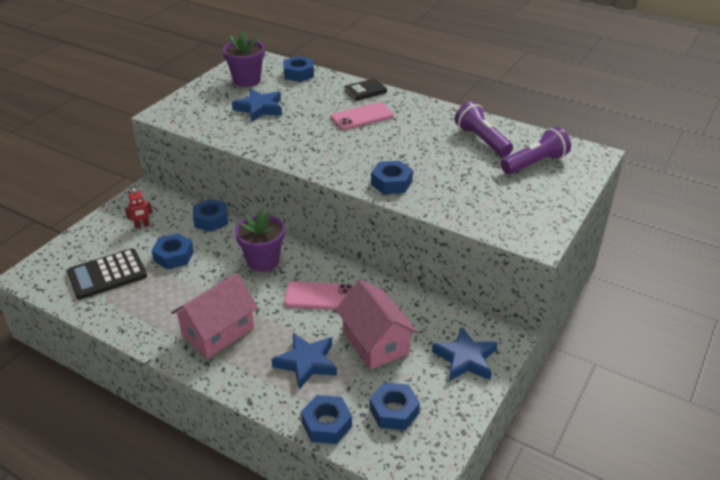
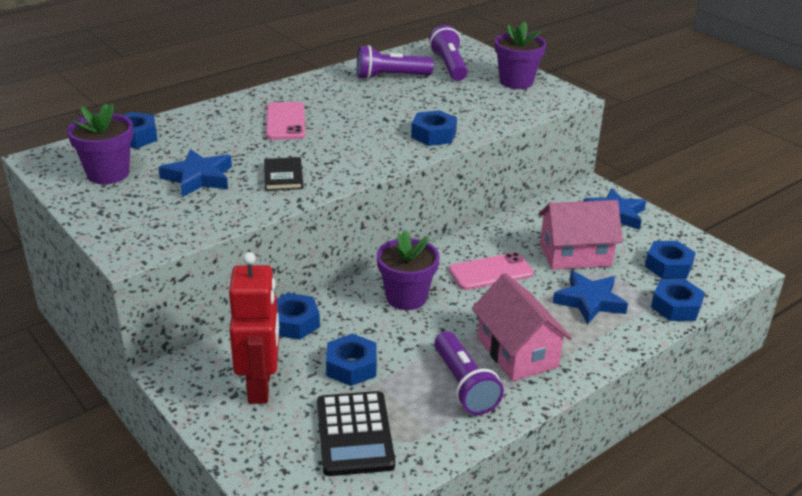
camera: 70 degrees left, 5 degrees down
red robot [125,188,153,229] -> red robot [229,252,279,404], size x2.33
pink phone [284,281,354,310] -> pink phone turned 45 degrees clockwise [449,252,534,290]
black book [344,78,387,101] -> black book moved to [264,157,303,191]
none -> purple flashlight [434,332,504,415]
none -> purple flower pot [495,21,546,89]

